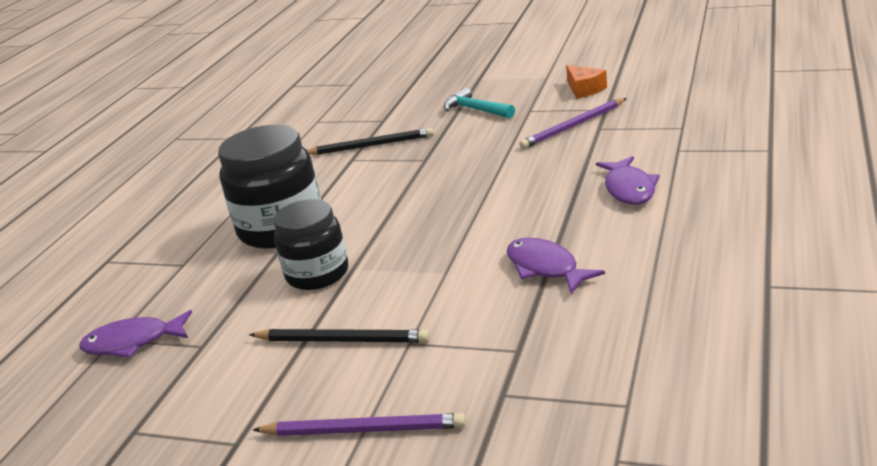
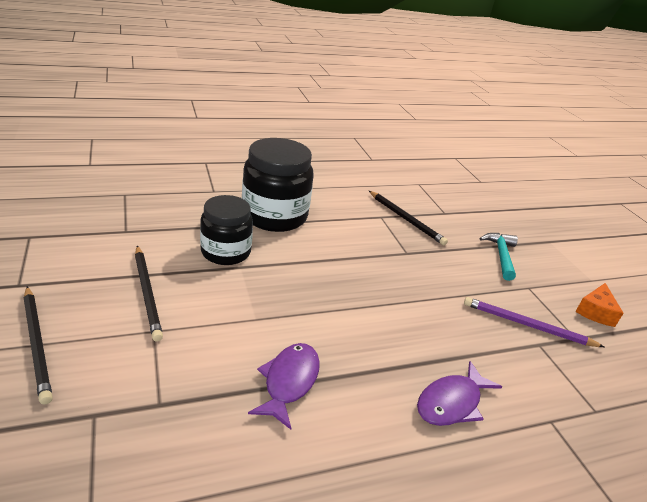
camera: 45 degrees right, 5 degrees up
purple fish [79,310,192,358] -> none
purple pencil [253,413,466,436] -> black pencil [23,286,53,404]

